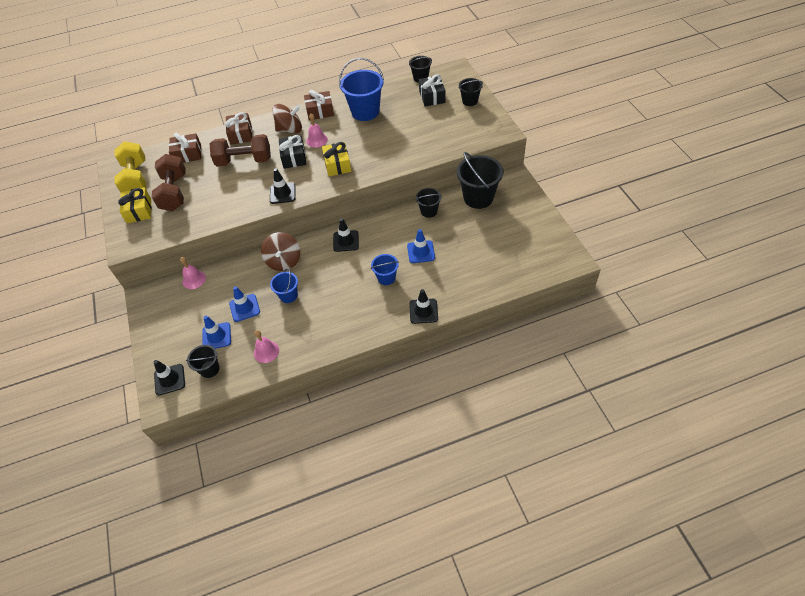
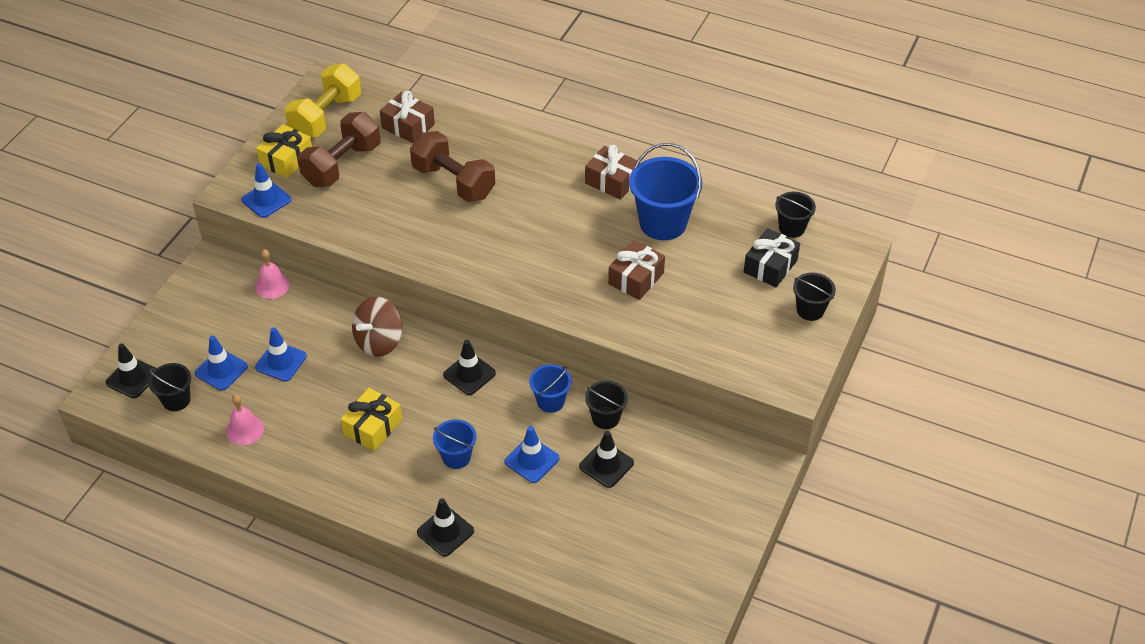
camera: 40 degrees right, 5 degrees down
brown gift [225,112,252,145] -> brown gift moved to [608,240,665,300]
black traffic cone [270,169,296,204] -> black traffic cone moved to [579,431,634,488]
blue bucket [270,269,298,303] -> blue bucket moved to [529,364,572,413]
brown spinning top [272,104,302,134] -> none
black gift [279,135,306,169] -> none
pink bell [306,113,328,148] -> none
yellow gift [322,142,351,176] -> yellow gift moved to [341,388,402,451]
black bucket [457,152,504,209] -> none
none -> blue traffic cone [241,163,291,218]

